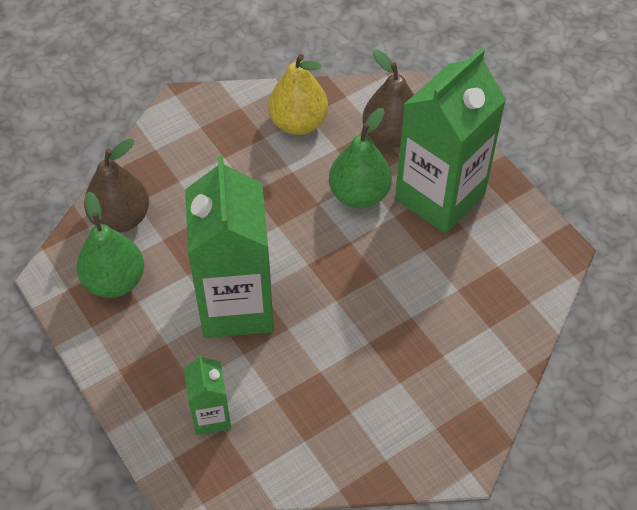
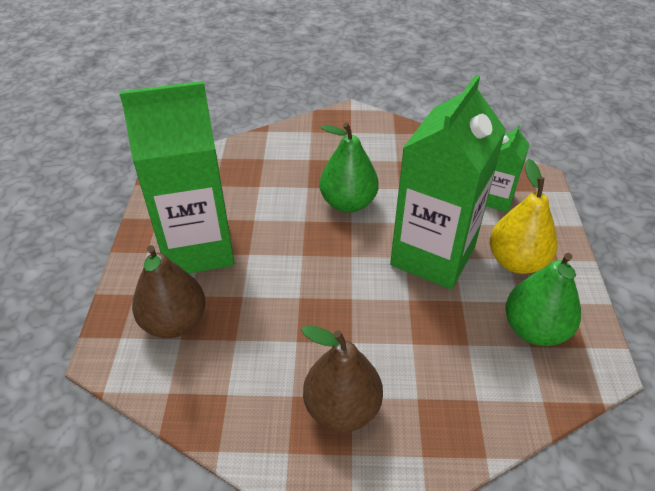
camera: 145 degrees left, 10 degrees down
brown pear [84,138,149,233] -> brown pear moved to [301,325,383,432]
yellow pear [268,54,328,135] -> yellow pear moved to [490,159,558,274]
green pear [329,108,392,208] -> green pear moved to [320,122,379,213]

